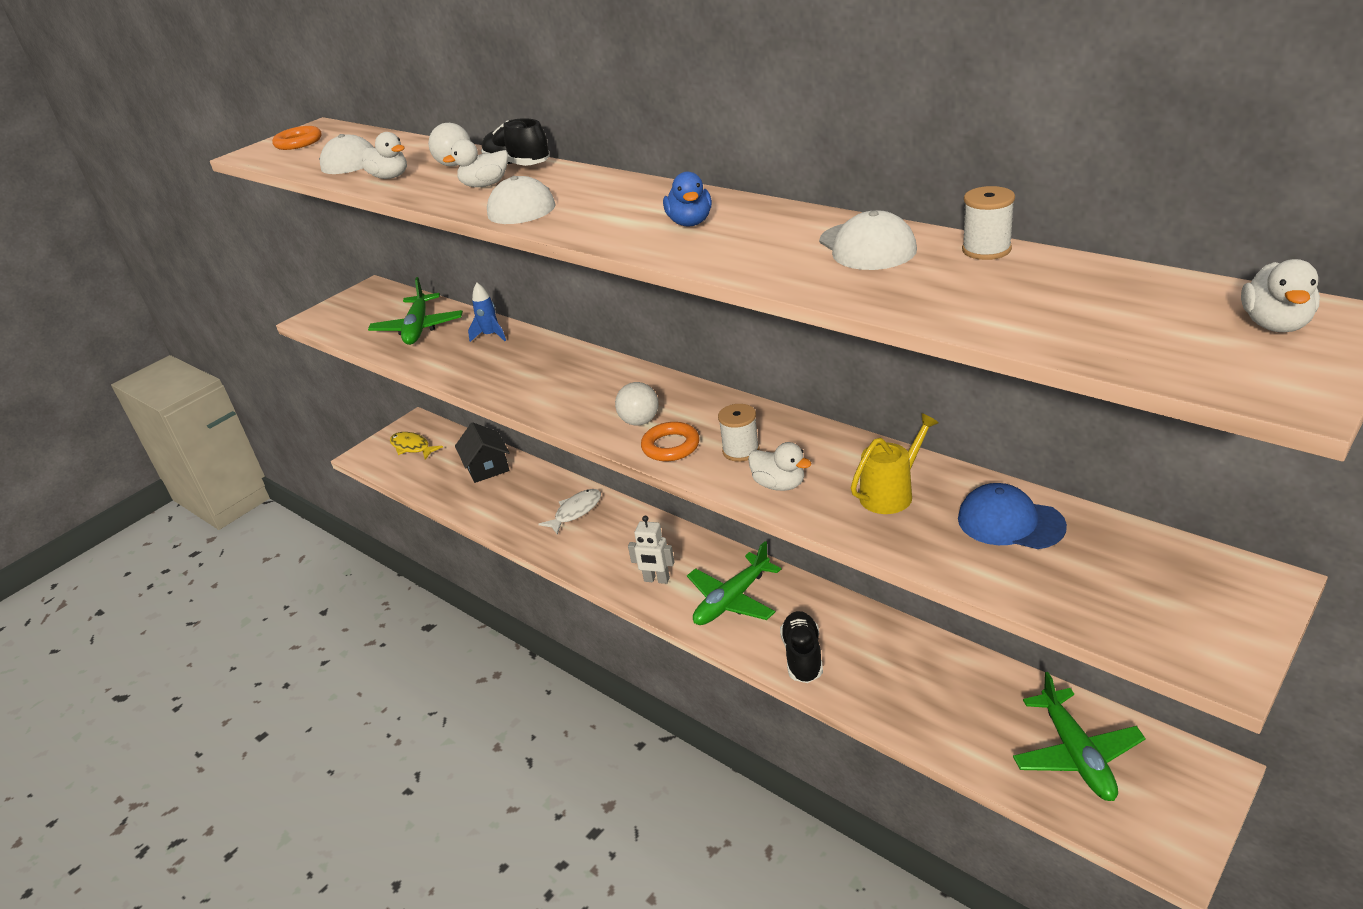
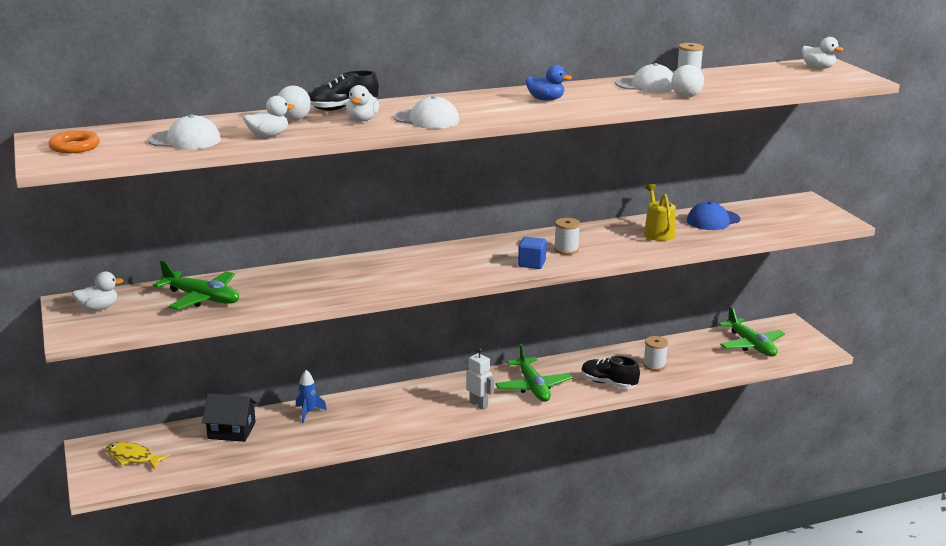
camera: 65 degrees left, 10 degrees down
yellow fish [390,432,443,459] -> yellow fish turned 45 degrees clockwise [105,442,170,470]
blue rocket [468,283,506,342] -> blue rocket moved to [296,370,327,423]
white fish [539,489,601,535] -> none
white ball [615,382,659,425] -> white ball moved to [671,65,704,98]
white robot [628,516,674,584] -> white robot turned 90 degrees counterclockwise [466,348,494,410]
orange ring [641,422,700,461] -> blue cube [518,237,547,269]
white duck [748,442,812,491] -> white duck moved to [72,271,124,311]
green plane [1013,672,1146,801] -> green plane turned 45 degrees clockwise [718,306,785,357]
none -> white spool [643,336,668,371]

